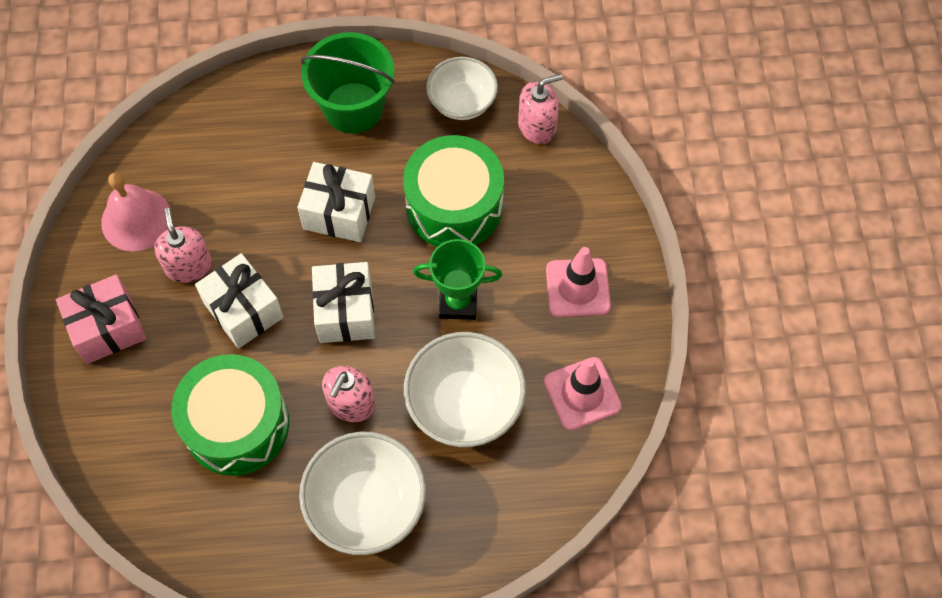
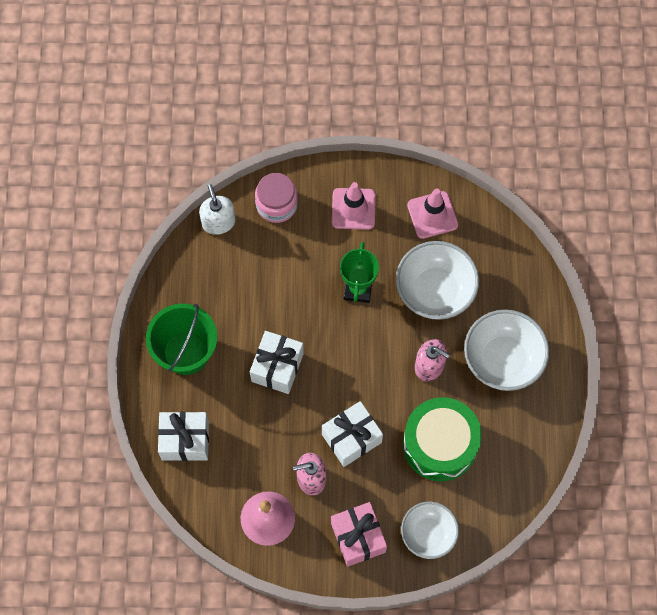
camera: 85 degrees left, 5 degrees up
white gift [312,262,375,343] -> white gift moved to [158,412,209,461]
green drum [403,135,504,247] -> none
white bowl [426,57,498,120] -> white bowl moved to [401,502,459,559]
pink soap dispenser [518,74,563,144] -> white soap dispenser [199,184,236,235]
none -> pink jar [255,173,298,223]

